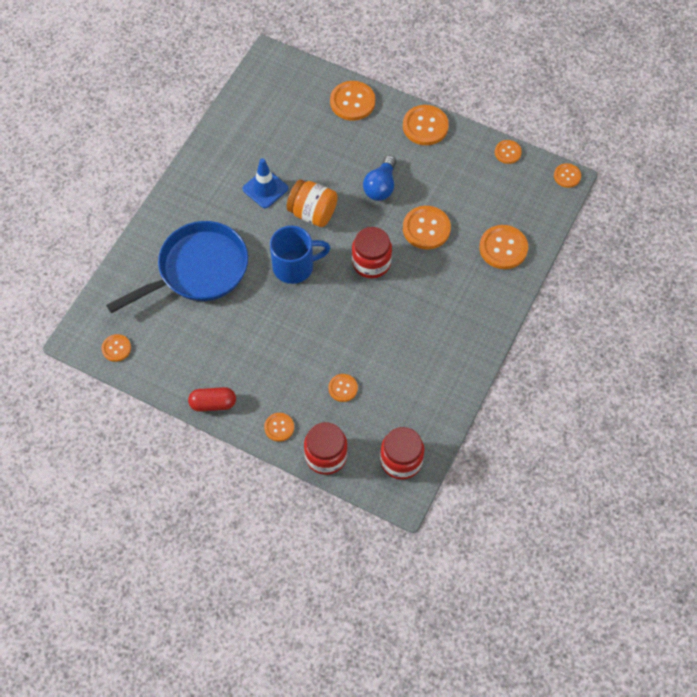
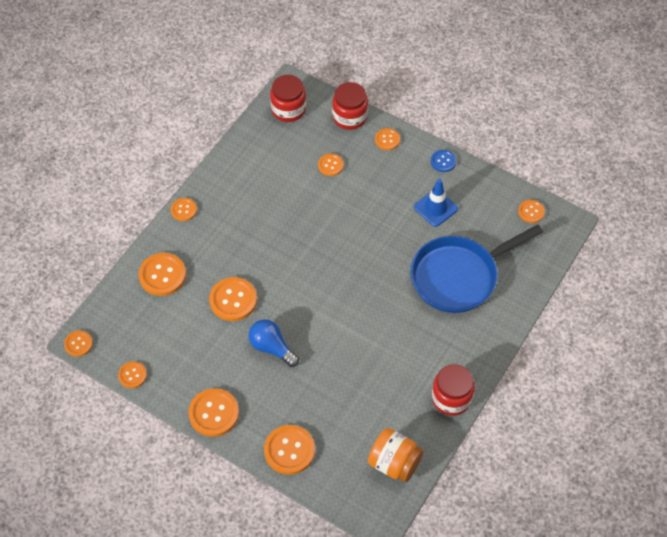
camera: 175 degrees left, 5 degrees down
red capsule [188,387,236,412] -> blue button [431,150,456,172]
blue traffic cone [242,158,288,208] -> blue traffic cone moved to [414,179,458,227]
blue mug [270,226,330,284] -> none
orange jar [287,179,338,227] -> orange jar moved to [368,428,423,482]
red jar [352,227,392,278] -> red jar moved to [432,364,475,416]
blue light bulb [363,156,396,201] -> blue light bulb turned 75 degrees counterclockwise [249,319,299,367]
none -> orange button [171,198,197,221]

